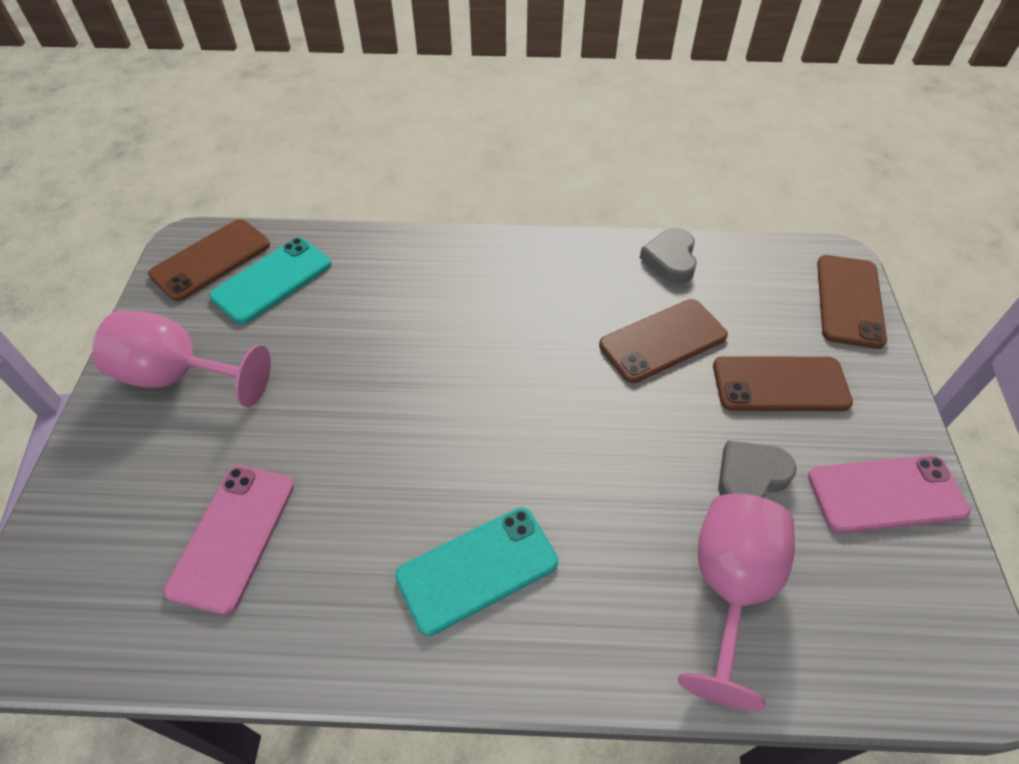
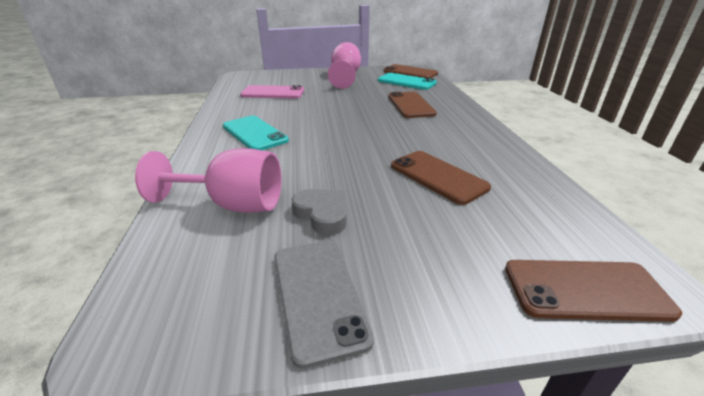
camera: 80 degrees right, 20 degrees down
grey heart [640,228,697,284] -> none
brown phone [713,356,853,411] -> brown phone moved to [388,92,437,118]
pink phone [808,455,970,533] -> grey phone [274,241,374,369]

